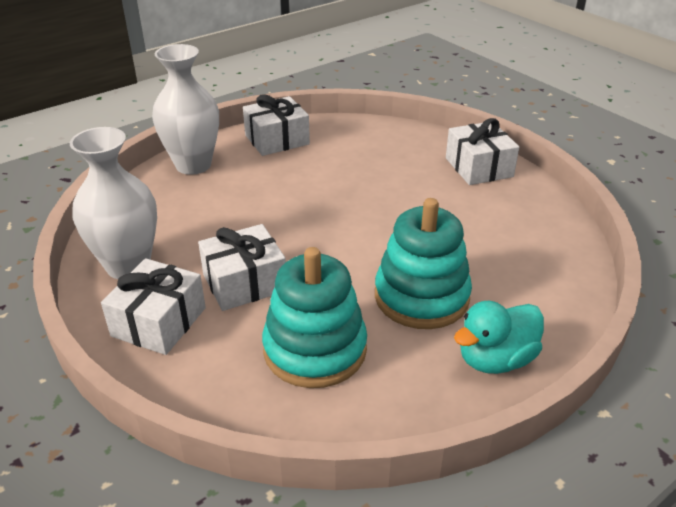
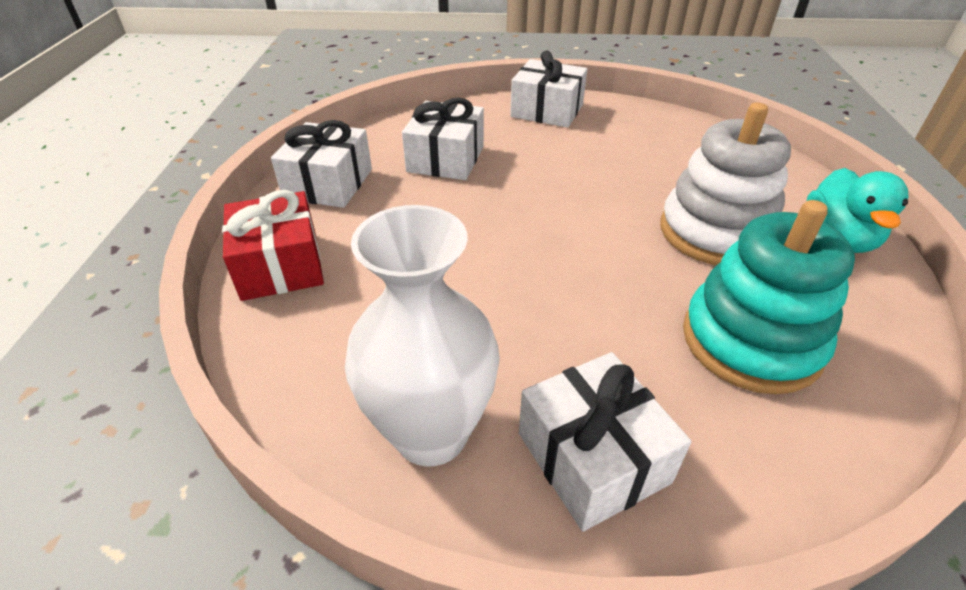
camera: 50 degrees left, 5 degrees up
white vase [152,44,219,175] -> red gift [222,190,324,301]
white gift [198,224,286,311] -> white gift moved to [402,97,484,180]
turquoise stacking toy [375,198,472,329] -> white stacking toy [661,102,791,265]

